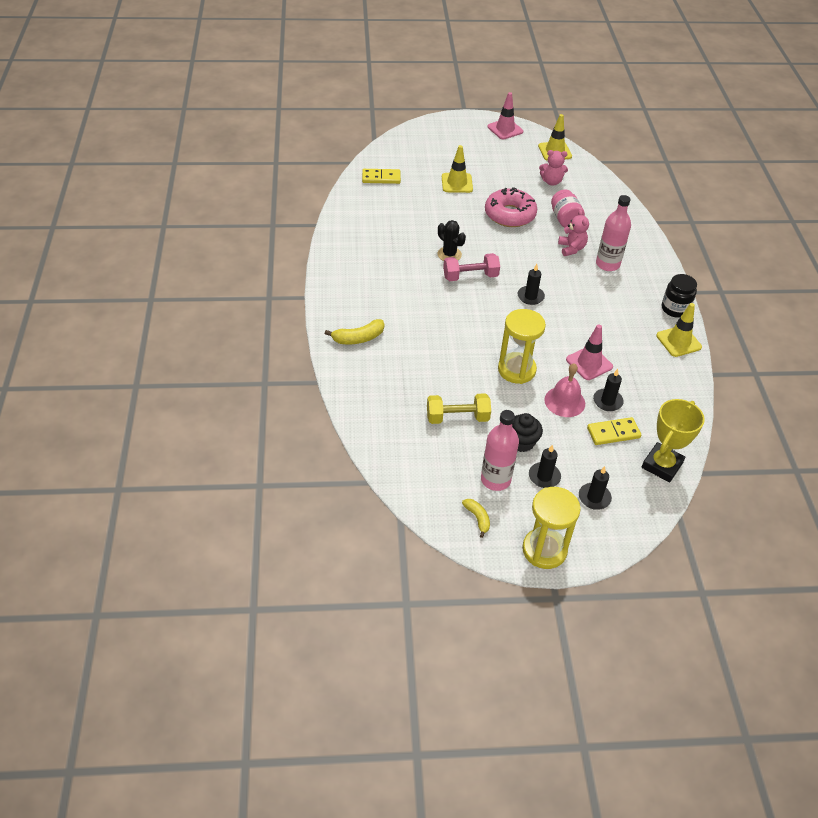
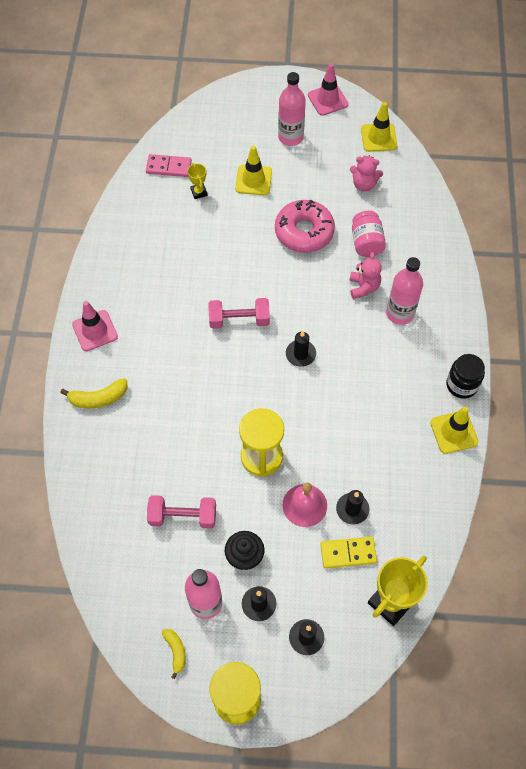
camera: 10 degrees right, 15 degrees up
yellow domino [362,169,401,184] -> pink domino [146,154,192,177]
yellow dumbbell [427,393,491,424] -> pink dumbbell [147,495,216,529]
black cactus [437,220,466,261] -> none
pink traffic cone [566,325,613,380] -> pink traffic cone moved to [72,301,118,351]
none -> yellow trophy [188,163,208,199]
none -> pink bottle [278,72,306,146]

